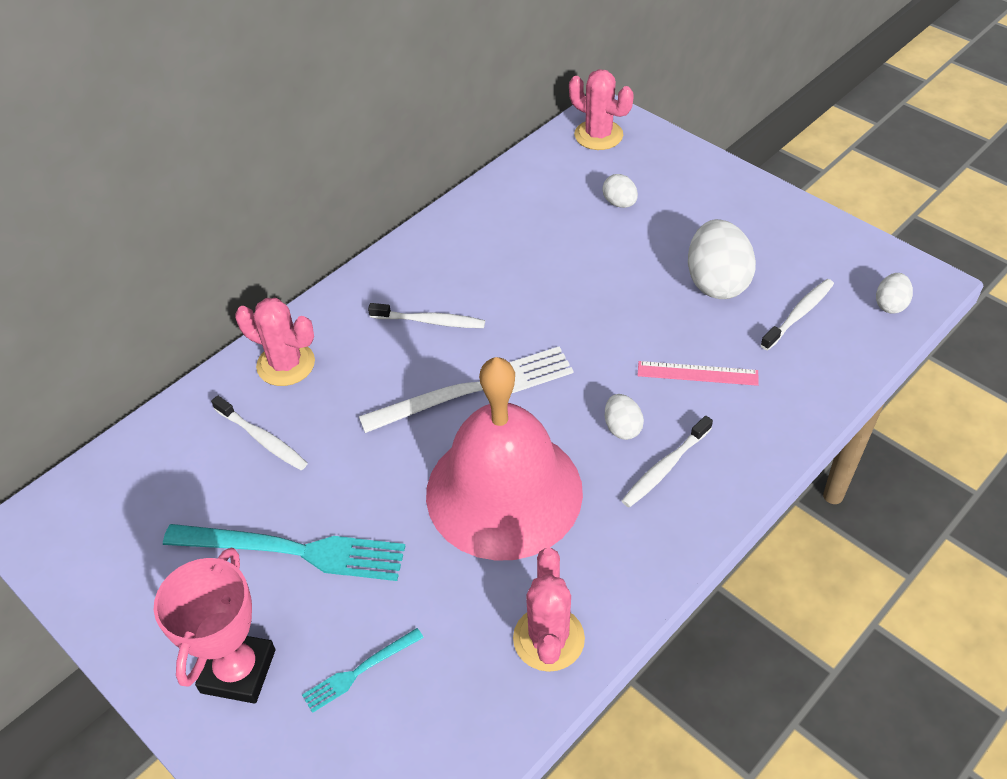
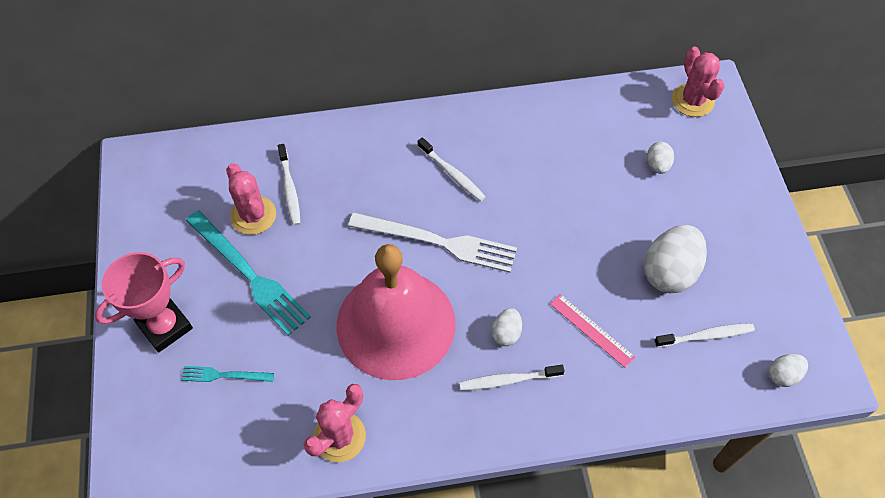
camera: 35 degrees right, 10 degrees up
pink cactus [235,298,315,386] -> pink cactus moved to [226,163,276,235]

